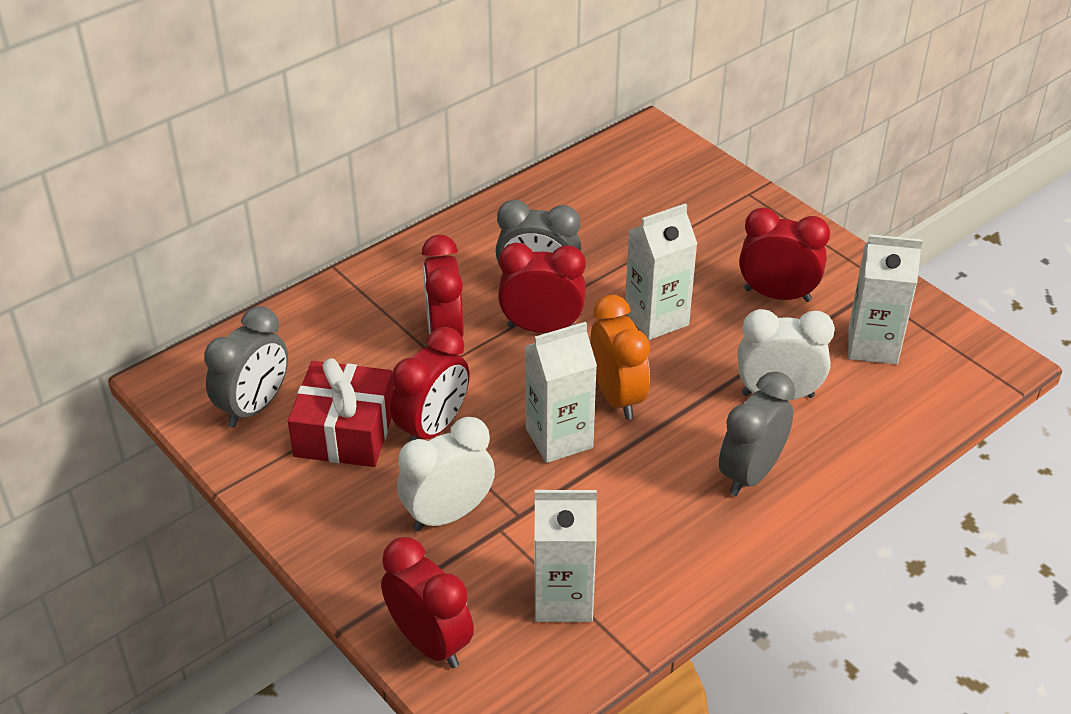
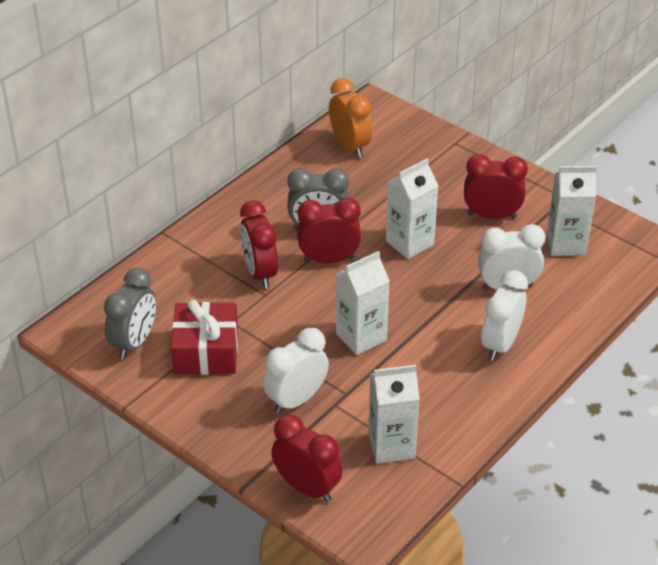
camera: 10 degrees left, 0 degrees up
red clock [390,327,470,442] -> none
orange clock [590,295,650,420] -> orange clock moved to [329,78,372,158]
grey clock [719,371,795,496] -> white clock [481,270,528,361]

